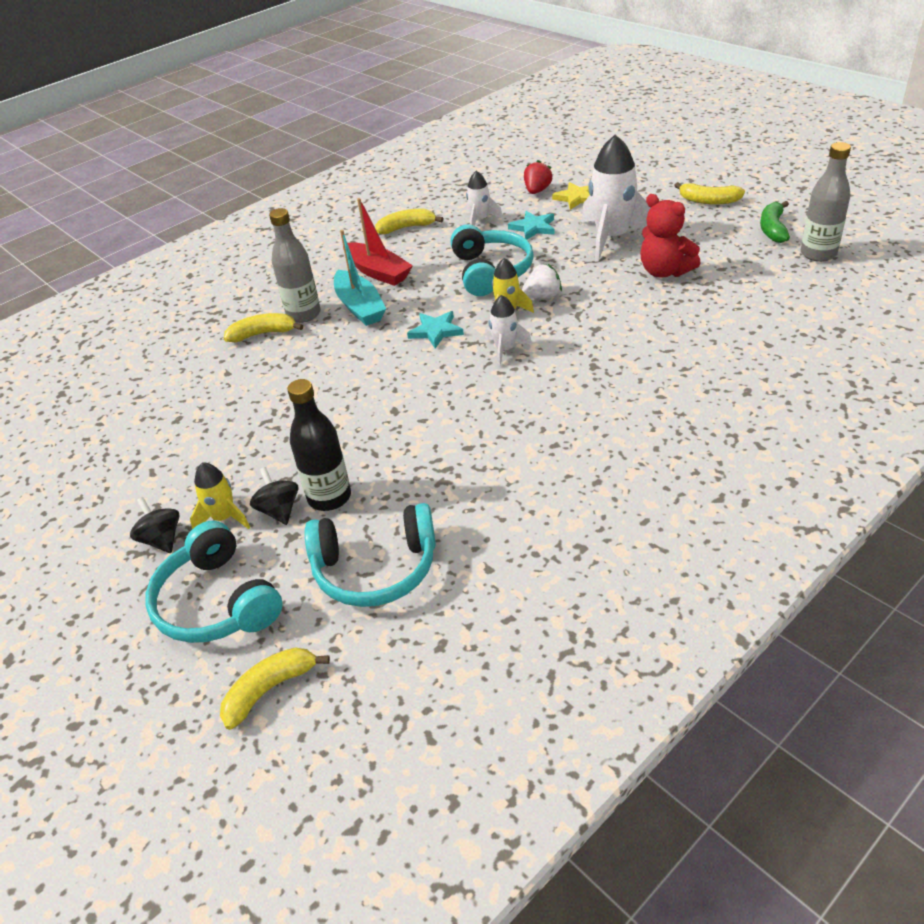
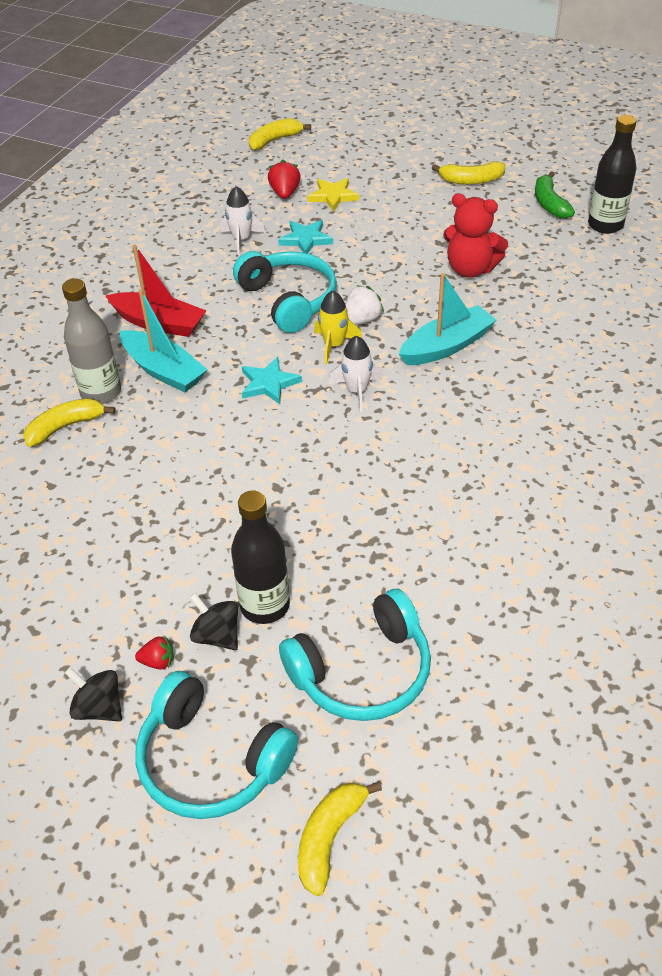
camera: 25 degrees left, 5 degrees up
yellow rocket [190,462,250,529] -> red strawberry [135,635,174,670]
yellow banana [375,209,444,234] -> yellow banana moved to [249,118,311,150]
white rocket [581,135,651,262] -> none
grey bottle [801,142,851,262] -> black bottle [588,115,637,234]
none -> turquoise boat [399,273,496,365]

